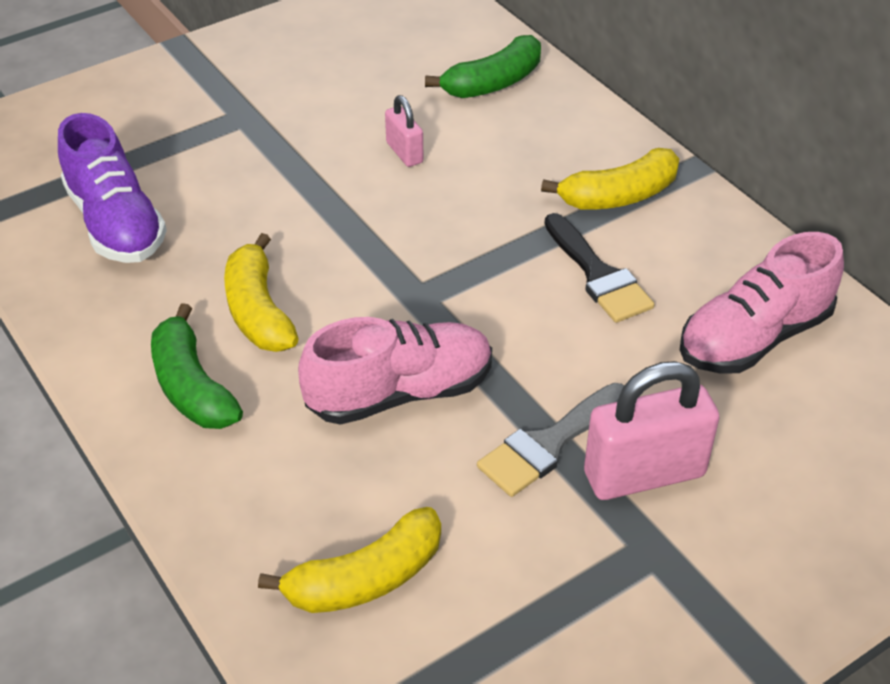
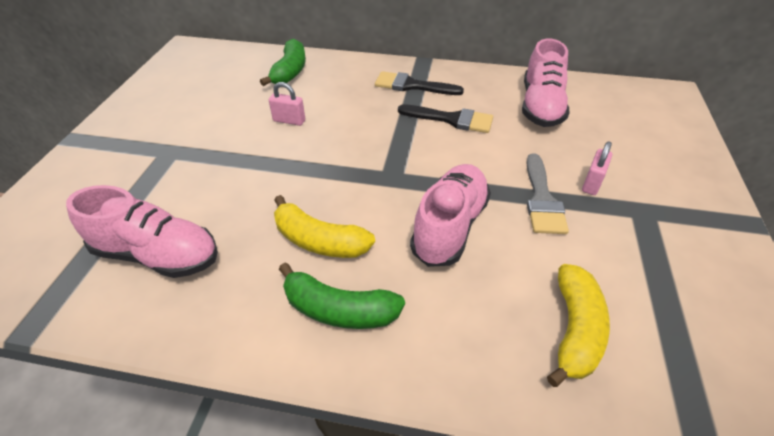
camera: 45 degrees left, 0 degrees up
purple shoe [58,113,167,263] -> pink shoe [66,185,218,278]
yellow banana [541,148,679,210] -> black brush [375,71,464,95]
pink padlock [584,361,720,500] -> pink padlock [582,141,612,195], size x0.53

